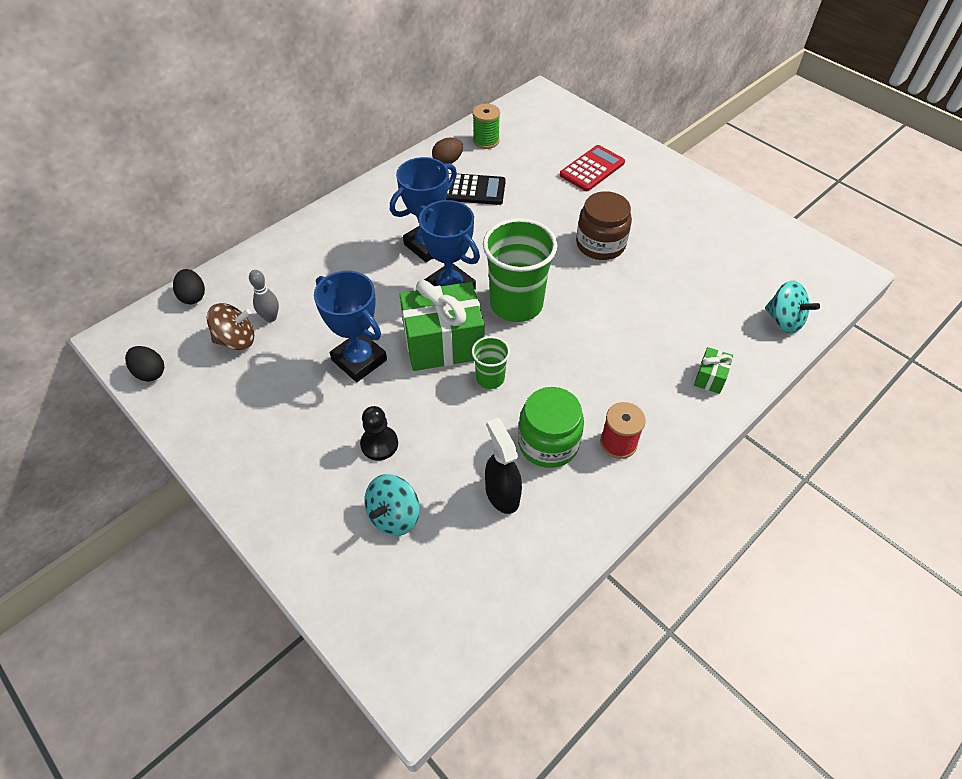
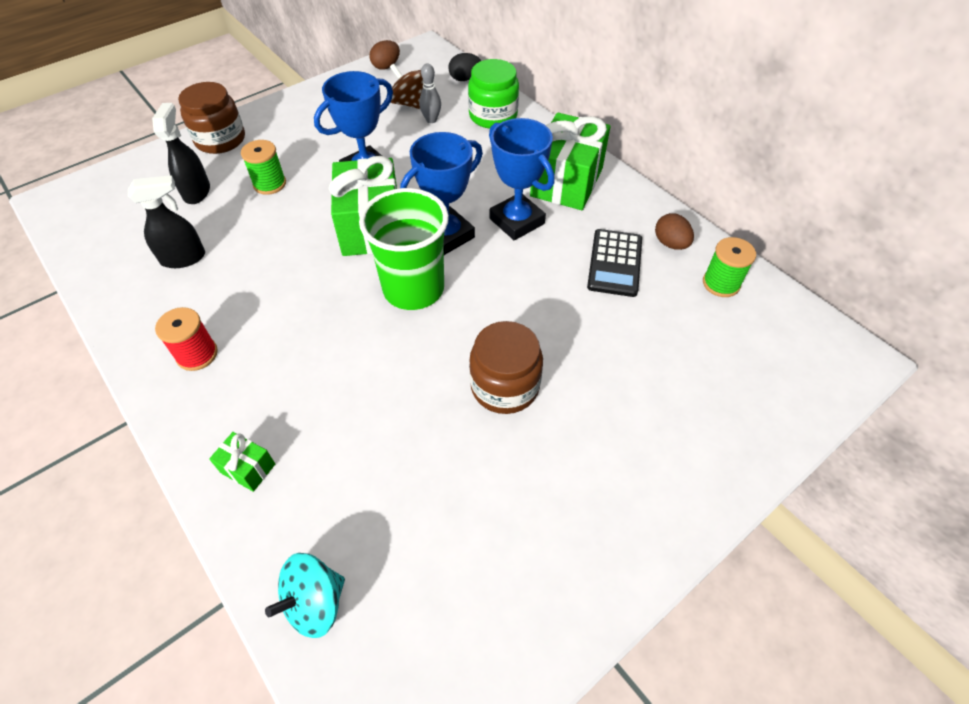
camera: 95 degrees right, 0 degrees up
black egg [125,346,164,382] -> brown egg [369,40,400,70]
brown spinning top [207,303,254,350] -> brown spinning top turned 135 degrees clockwise [390,64,424,109]
black pawn [360,406,398,461] -> green spool [241,140,286,195]
turquoise spinning top [364,474,420,536] -> black spray bottle [152,103,210,204]
green cup [472,336,510,389] -> none
green jar [518,387,584,468] -> green jar moved to [468,59,519,129]
red calculator [560,145,625,191] -> none
none -> brown jar [178,82,245,154]
none -> green gift [530,113,611,210]

